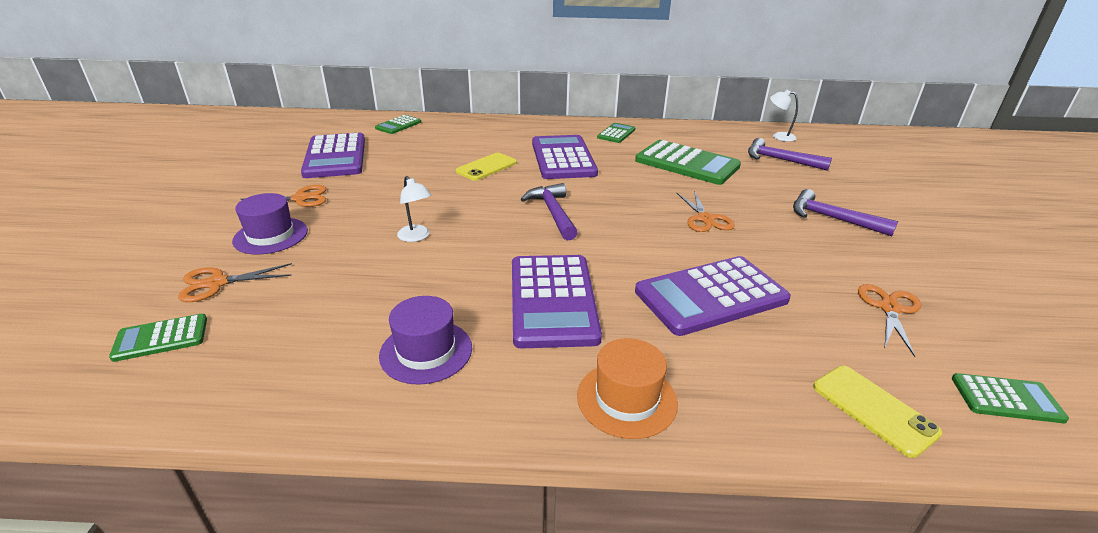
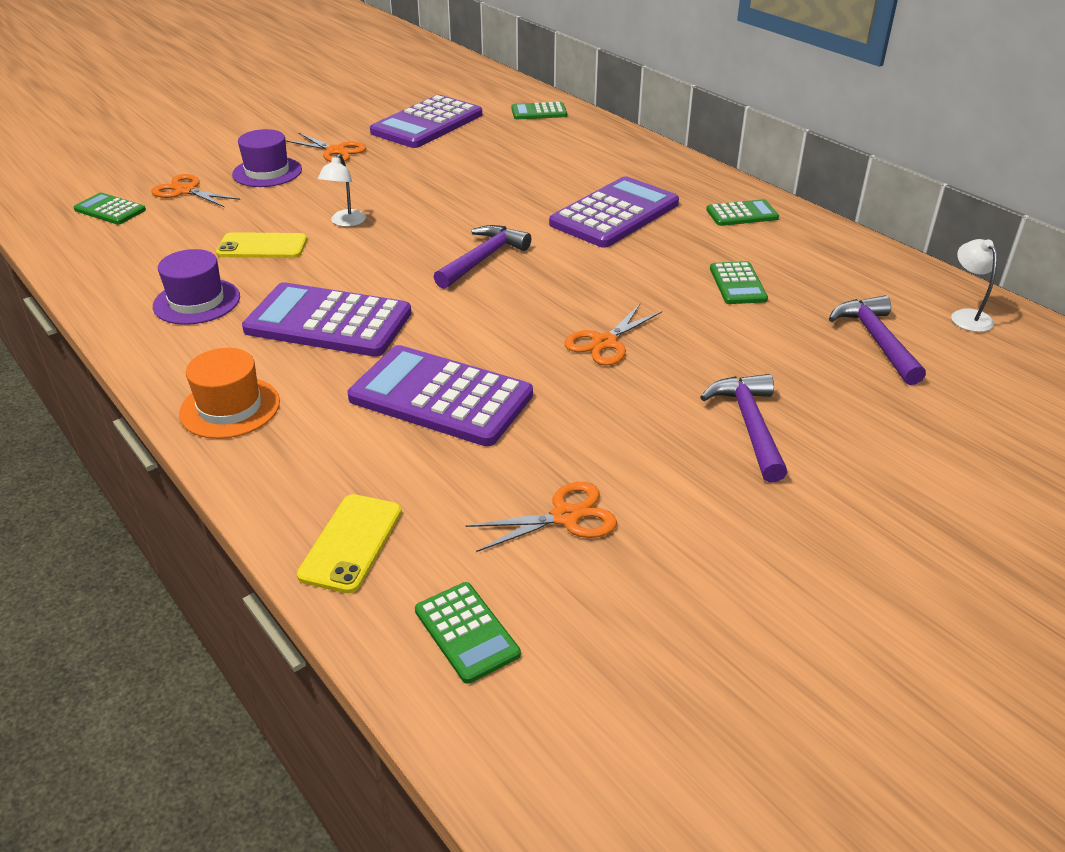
camera: 50 degrees right, 5 degrees up
yellow phone [456,153,517,181] -> yellow phone moved to [216,232,307,258]
purple calculator [512,255,602,348] -> purple calculator turned 60 degrees clockwise [242,282,411,357]
green calculator [635,140,741,185] -> green calculator [710,261,768,304], size x0.51

